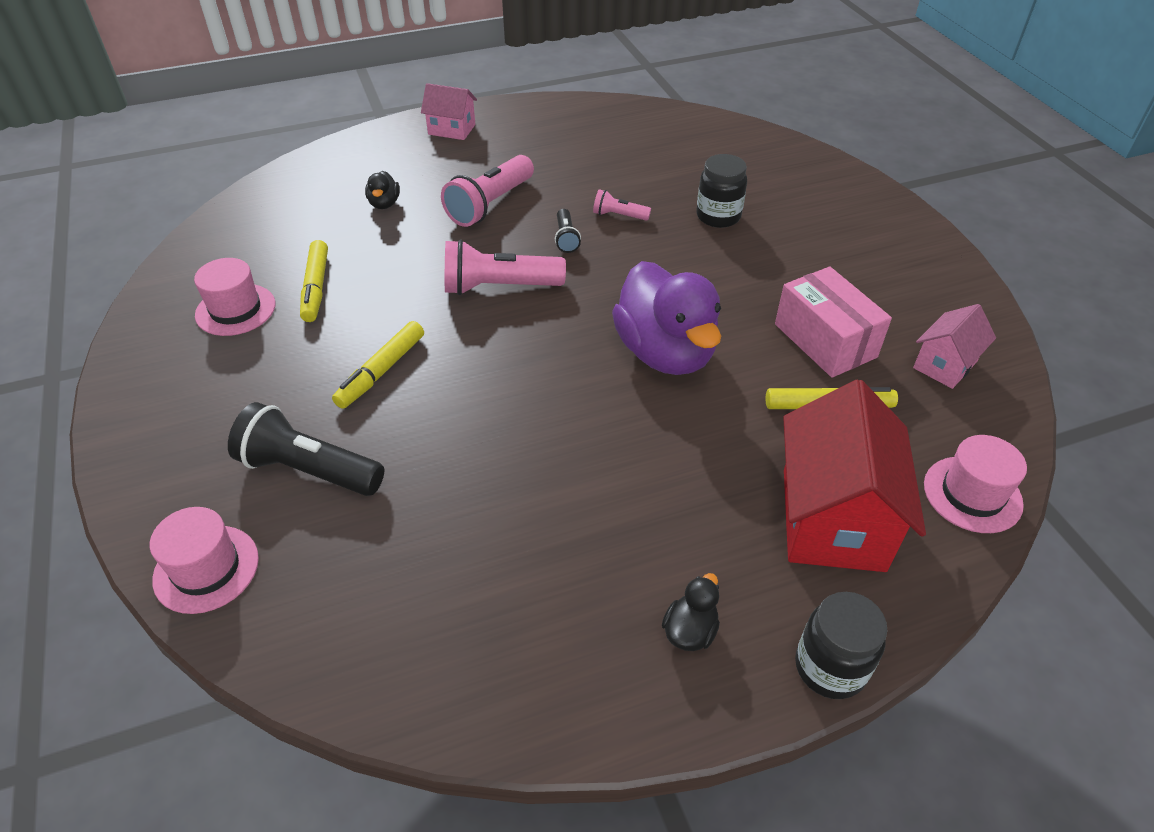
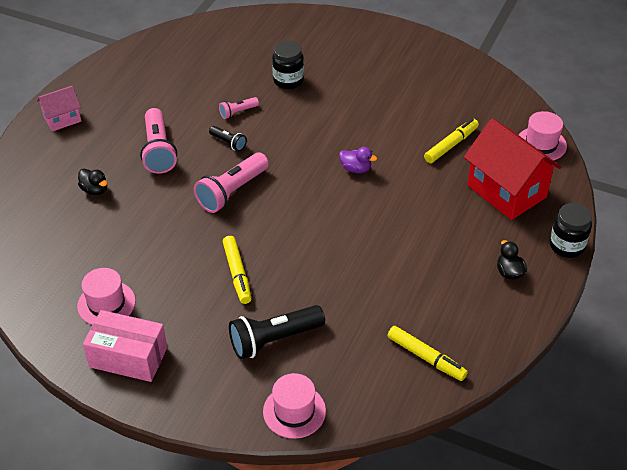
camera: 45 degrees left, 0 degrees up
yellow marker [300,240,328,322] -> yellow marker moved to [387,326,468,381]
purple duck [612,261,721,375] -> purple duck [339,147,377,173], size x0.42
pink box [775,267,892,378] -> pink box moved to [83,310,167,382]
pink house [913,304,996,389] -> none

